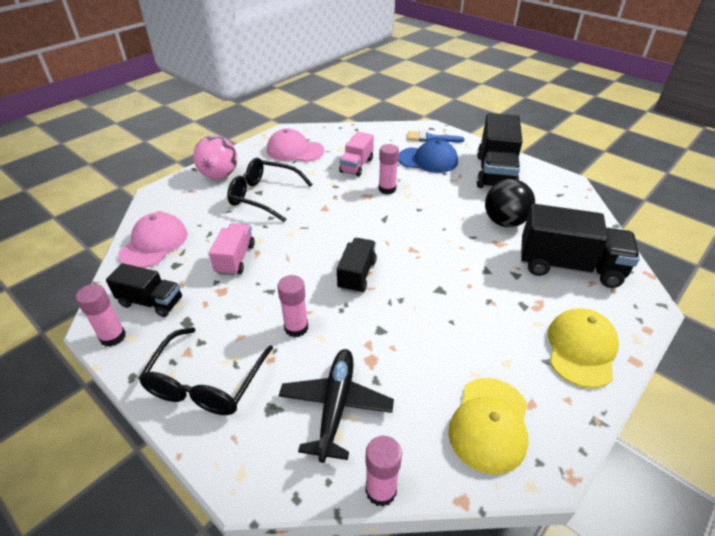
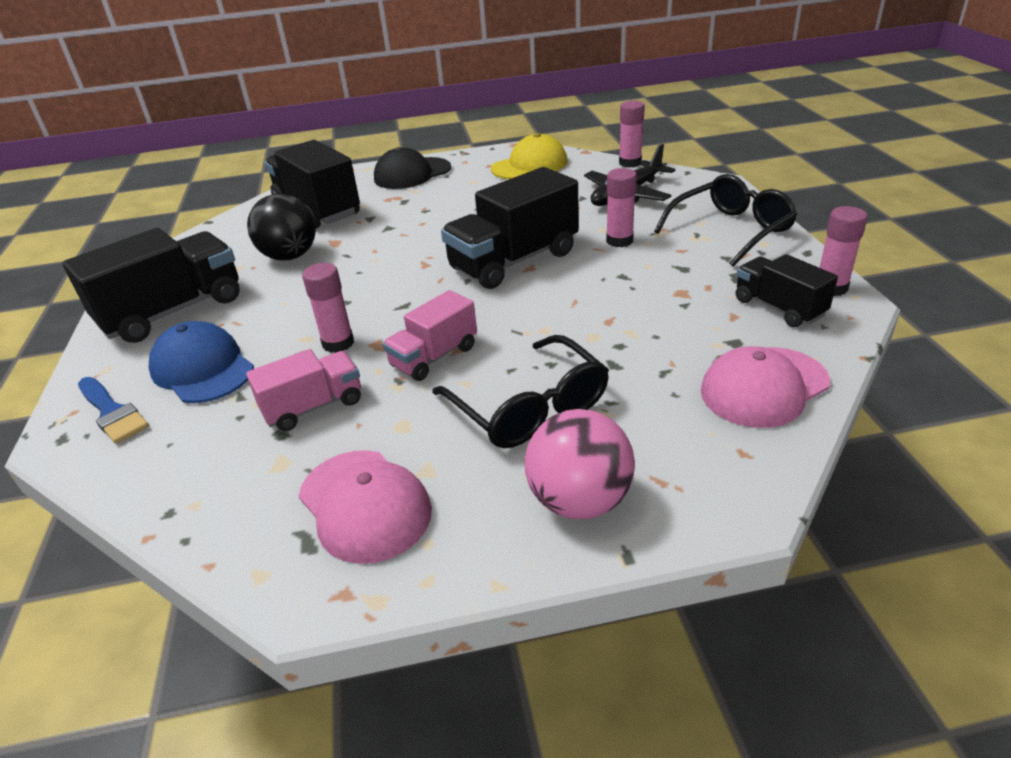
camera: 140 degrees left, 5 degrees down
pink truck [209,223,255,276] -> pink truck moved to [383,290,477,381]
black truck [337,238,377,293] -> black truck [441,167,579,289], size x1.72
yellow cap [548,308,619,388] -> black cap [374,147,451,189]

